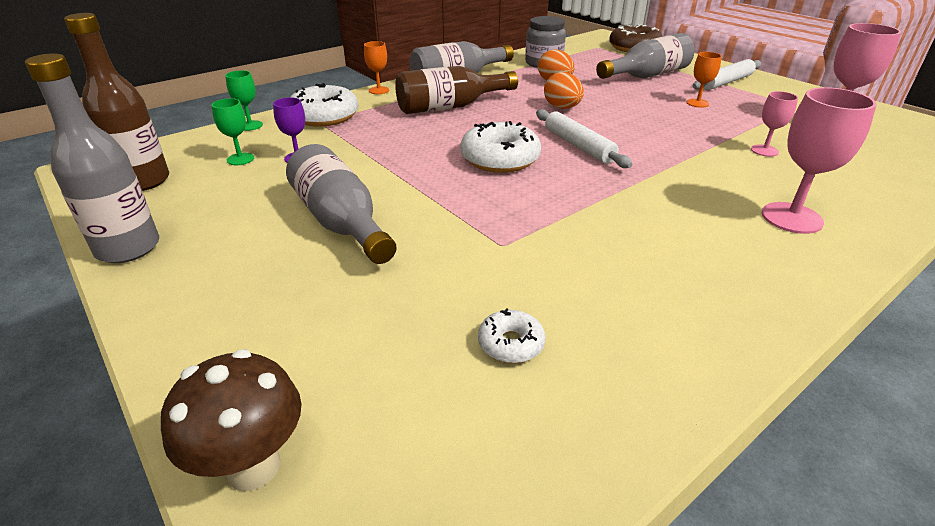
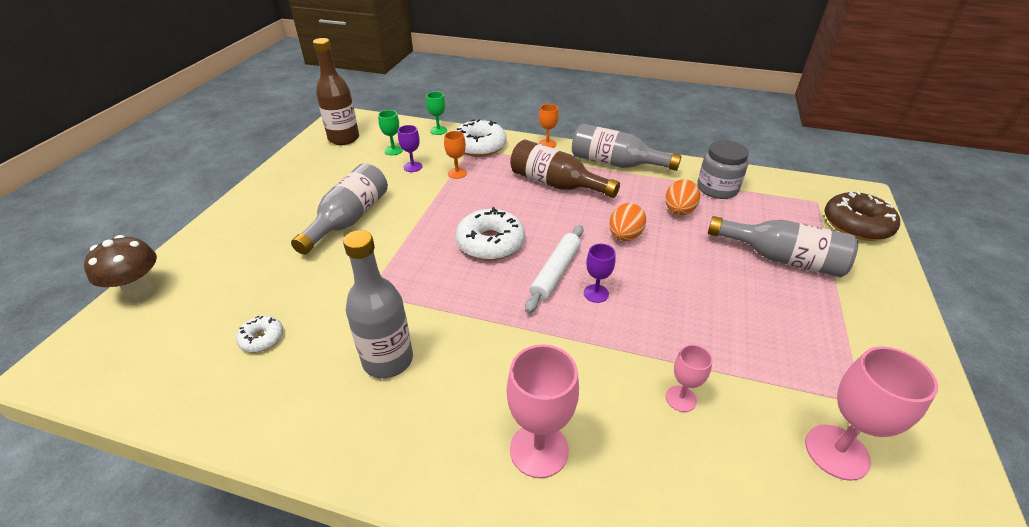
camera: 55 degrees right, 5 degrees up
grey bottle [25,53,159,263] -> grey bottle moved to [343,230,413,378]
orange goblet [686,52,722,108] -> orange goblet moved to [444,131,467,179]
white rolling pin [693,59,761,90] -> none
none -> purple goblet [584,244,615,303]

